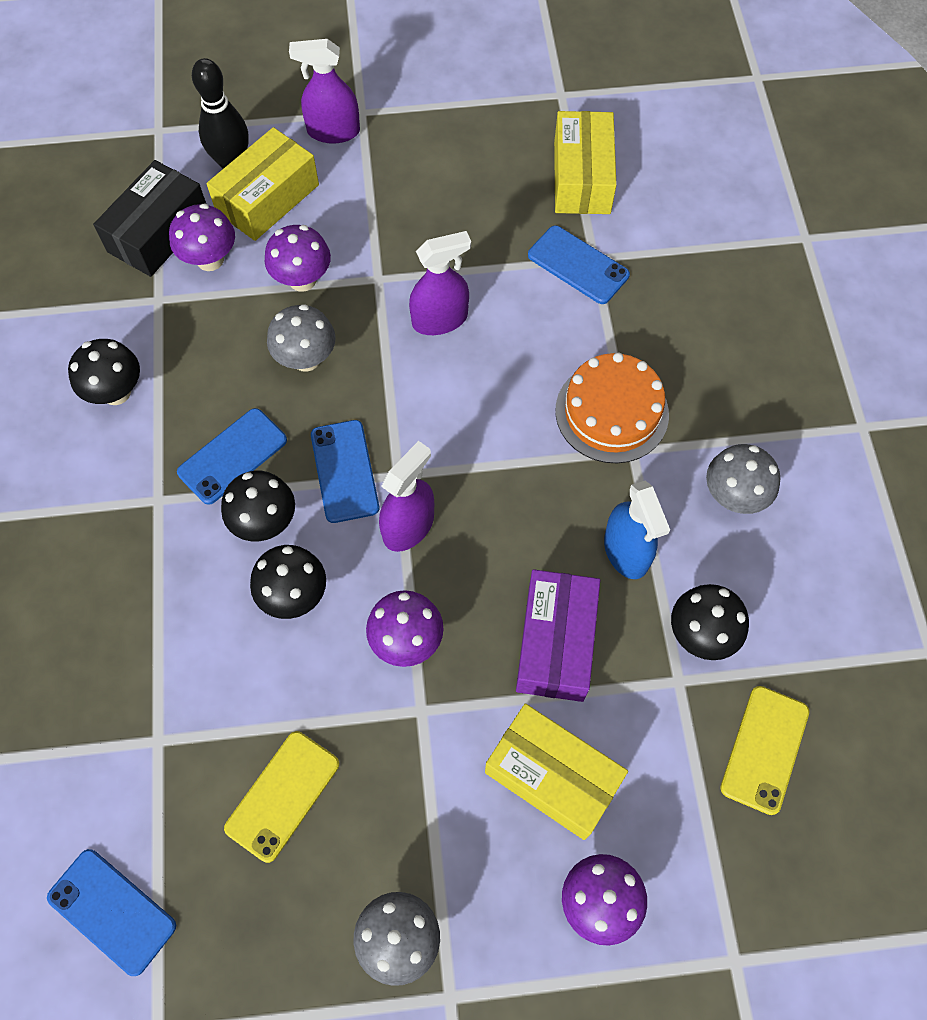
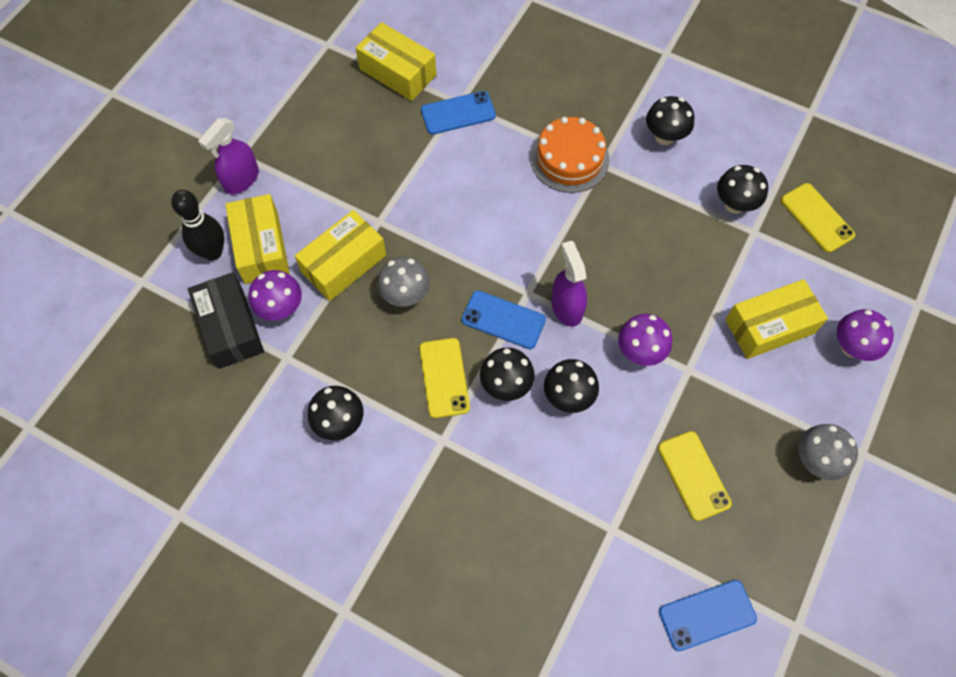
camera: 55 degrees left, 0 degrees up
blue phone [177,408,287,505] -> yellow phone [419,338,470,418]
purple mushroom [265,225,331,292] -> yellow box [295,210,386,301]
purple spray bottle [409,231,471,335] -> none
purple box [516,569,600,702] -> none
blue spray bottle [604,481,670,579] -> none
grey mushroom [706,444,780,514] -> black mushroom [646,96,694,145]

